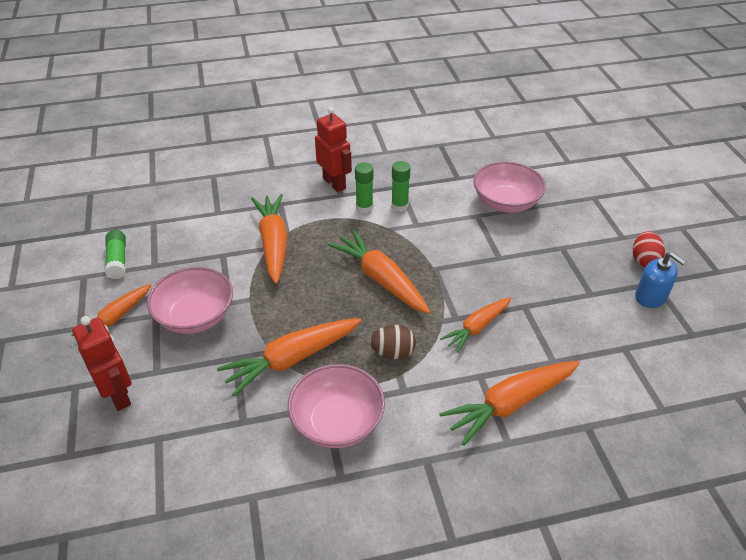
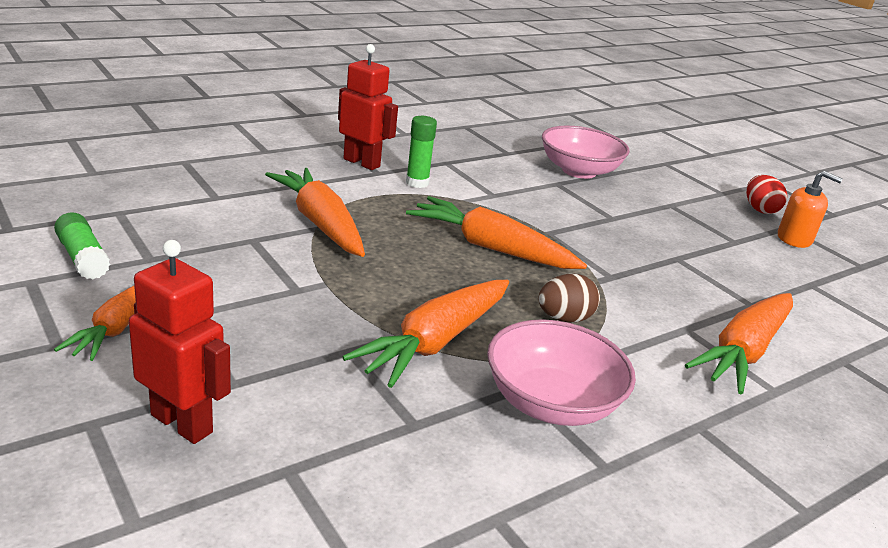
camera: 25 degrees left, 15 degrees down
pink bowl [147,267,233,334] -> none
green glue stick [391,161,411,212] -> none
orange carrot [440,297,511,353] -> none
blue soap dispenser [635,252,686,308] -> orange soap dispenser [778,171,843,248]

